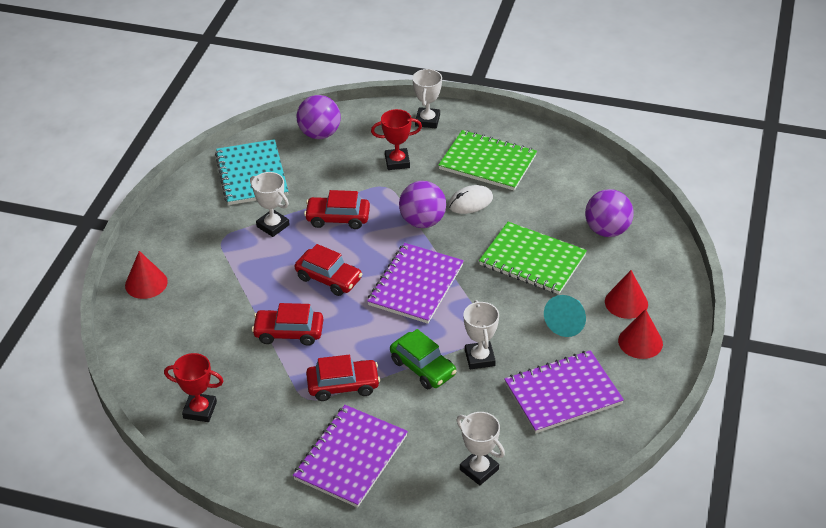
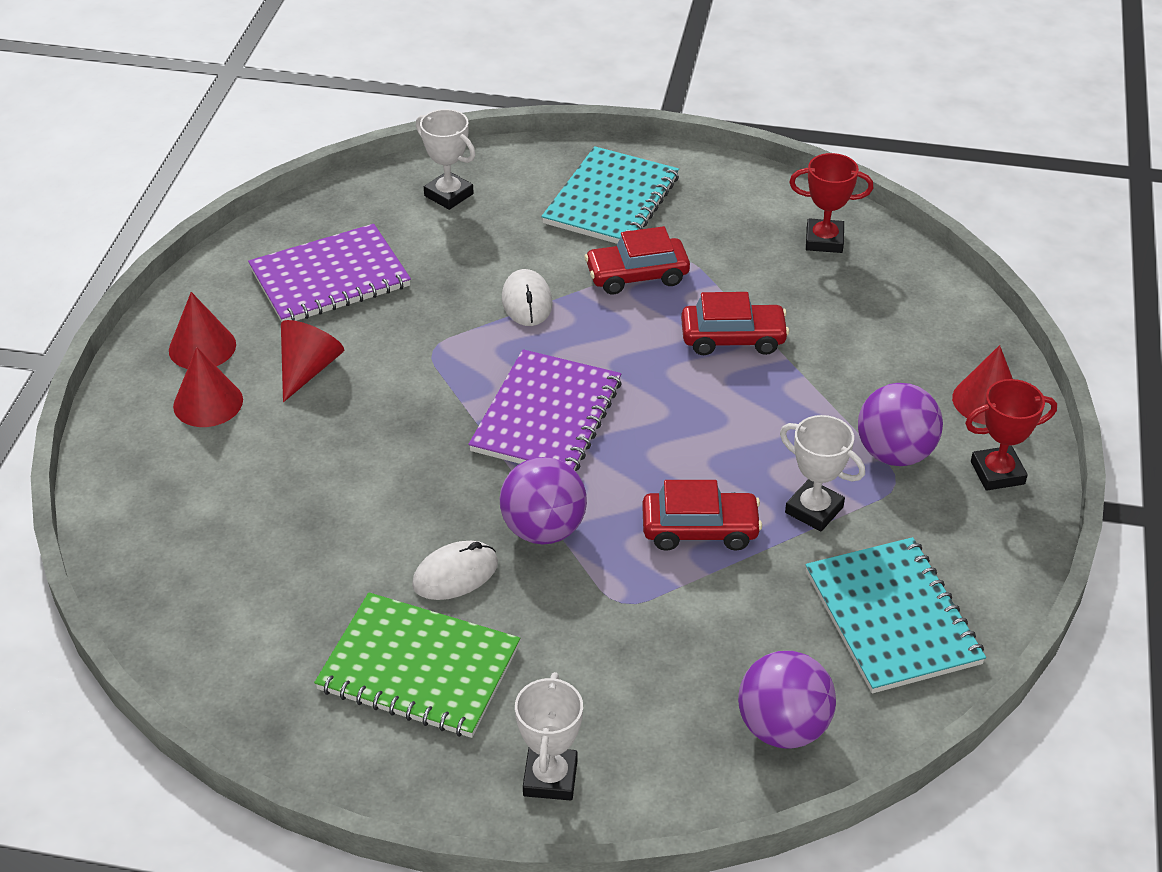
camera: 175 degrees right, 0 degrees up
purple notebook [293,405,408,508] -> turquoise notebook [541,146,679,244]
red car [295,244,362,296] -> none
red trophy [371,109,422,170] -> red trophy moved to [965,379,1057,491]
green car [390,329,457,389] -> white mouse [502,269,553,326]
white trophy [463,300,499,369] -> none
green notebook [479,222,587,294] -> none
turquoise cone [544,295,586,337] -> red cone [281,320,344,402]
purple ball [585,189,634,237] -> purple ball moved to [858,383,943,466]

